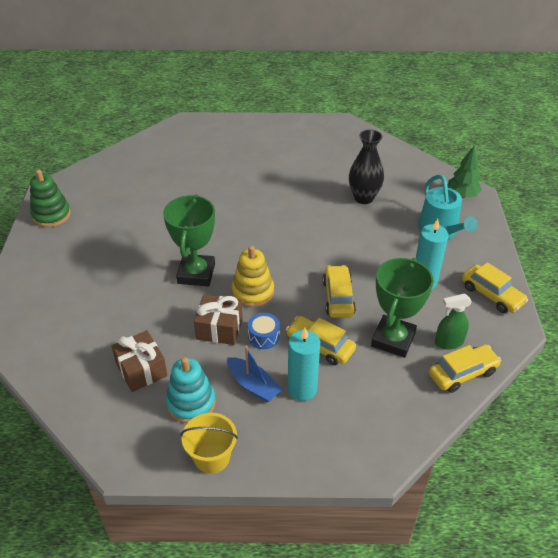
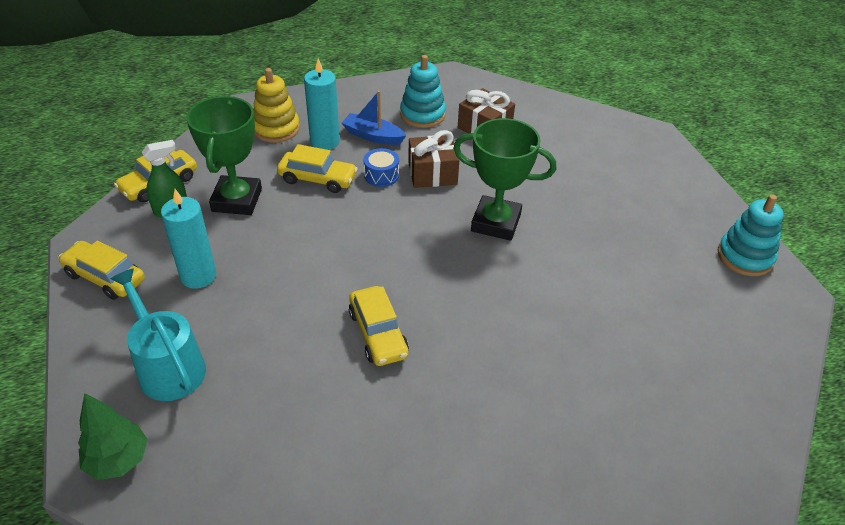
camera: 160 degrees right, 0 degrees up
green stacking toy [30,170,71,227] -> turquoise stacking toy [718,194,784,276]
green trophy [163,194,215,286] -> green trophy turned 60 degrees counterclockwise [453,118,556,241]
yellow bucket [181,413,238,474] -> none
yellow stacking toy [232,246,274,307] -> yellow stacking toy moved to [253,68,300,143]
yellow car [323,265,356,318] -> yellow car moved to [349,286,409,366]
black vase [349,129,384,204] -> none

